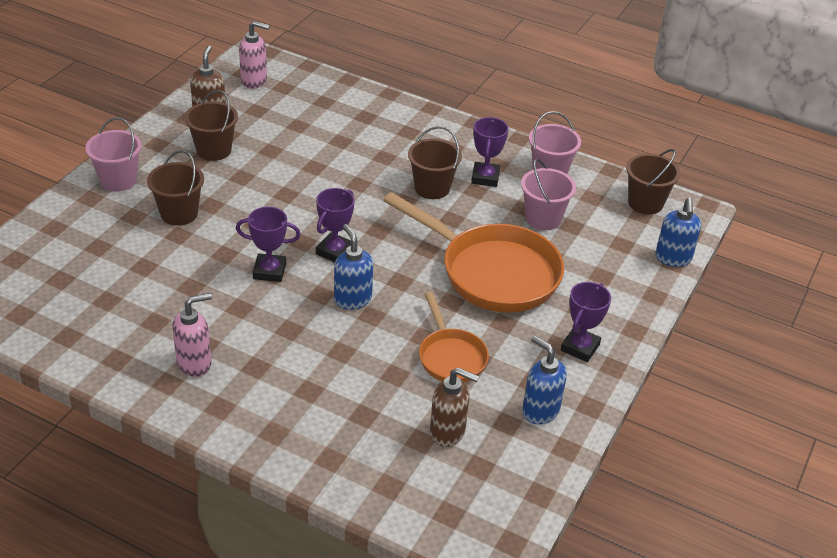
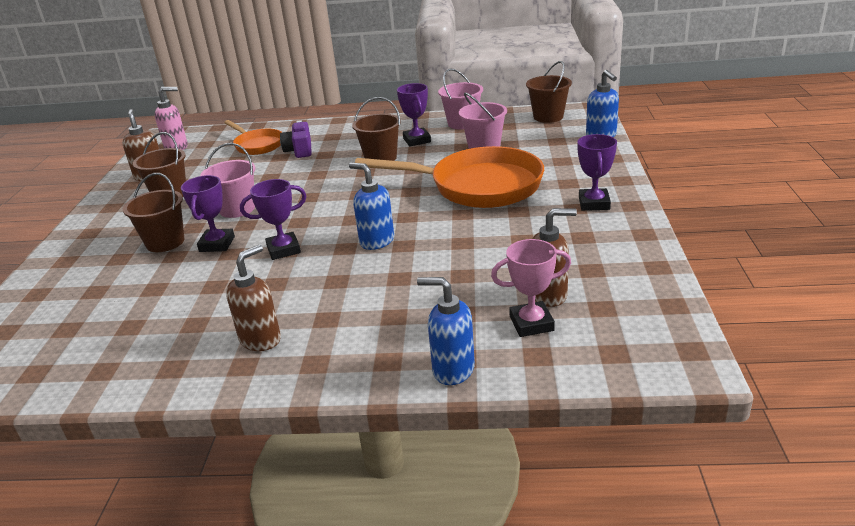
camera: 20 degrees left, 10 degrees down
pink bucket [85,117,142,192] -> pink bucket moved to [200,143,255,218]
pink soap dispenser [172,293,212,377] -> brown soap dispenser [226,245,281,351]
purple trophy [316,188,354,262] -> purple trophy moved to [181,175,235,252]
orange pan [419,292,489,382] -> orange pan moved to [224,120,282,155]
blue soap dispenser [522,336,567,424] -> blue soap dispenser moved to [417,277,475,385]
none -> purple camera [280,120,312,158]
none -> pink trophy [491,239,571,337]

